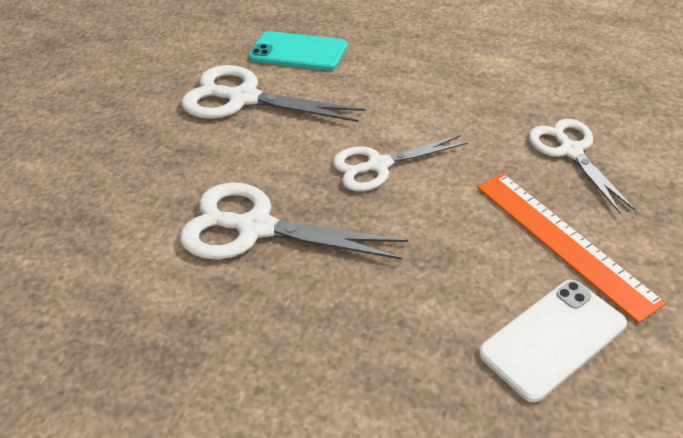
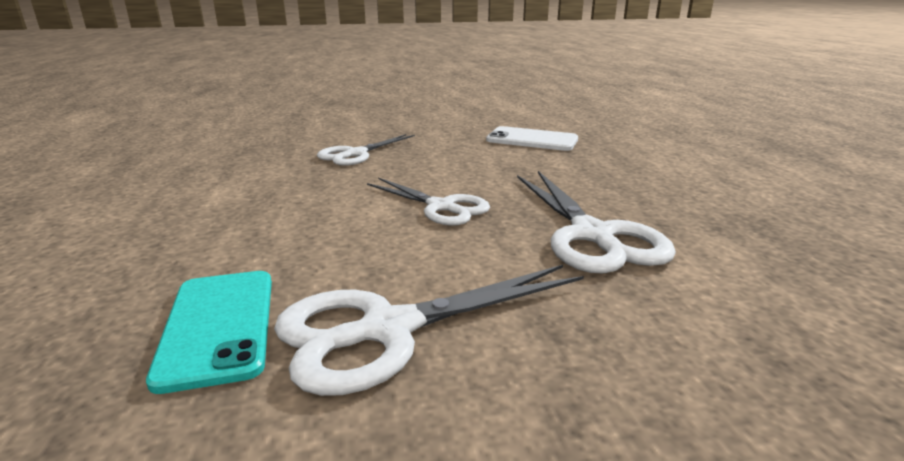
camera: 125 degrees left, 20 degrees down
white scissors [181,65,366,122] -> white scissors turned 75 degrees clockwise [274,265,584,396]
orange ruler [477,173,666,323] -> none

